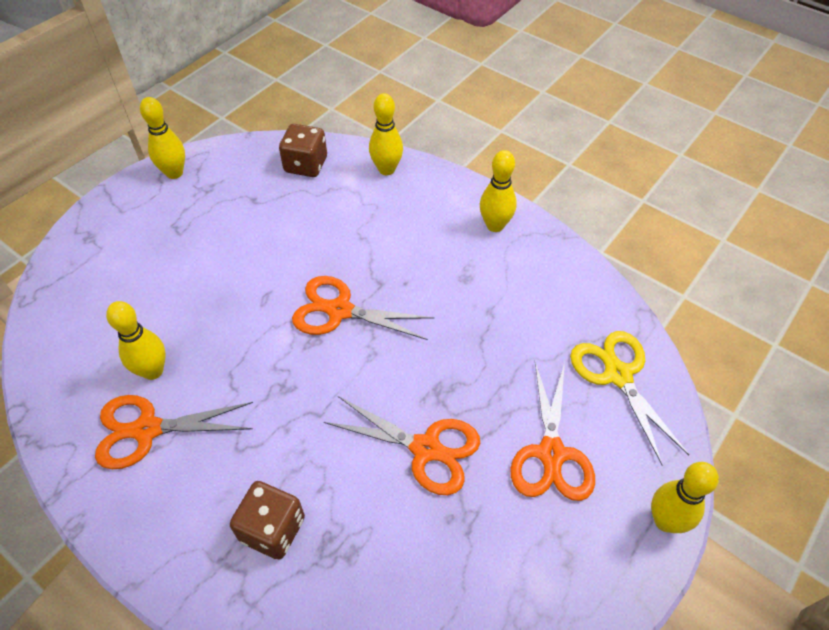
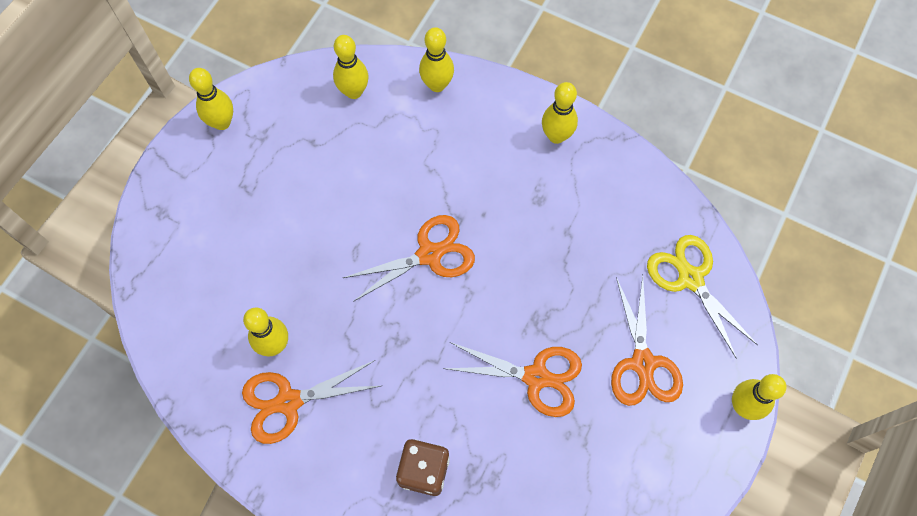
camera: 10 degrees left, 15 degrees up
brown dice [279,124,327,177] -> yellow bowling pin [333,35,369,99]
orange scissors [292,276,435,340] -> orange scissors turned 150 degrees clockwise [343,215,475,302]

